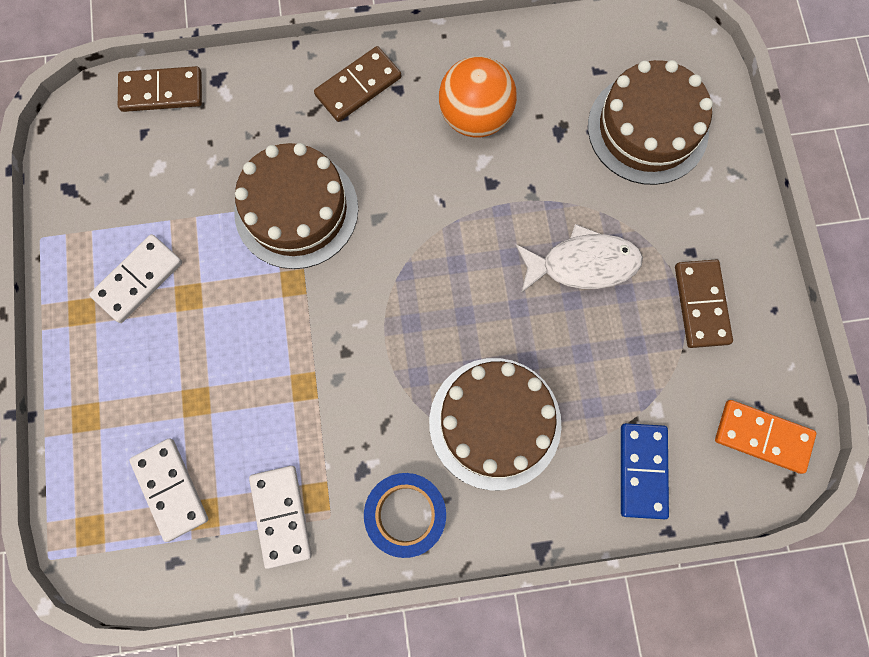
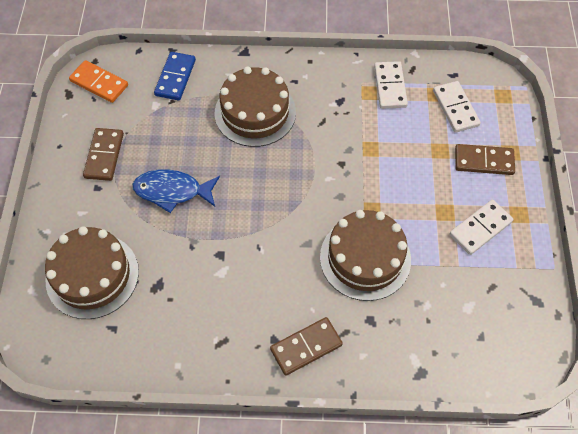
camera: 170 degrees left, 15 degrees down
brown domino [118,66,202,112] -> brown domino moved to [455,144,515,175]
blue tape [364,473,446,558] -> none
orange ball [439,56,517,137] -> none
white fish [515,224,643,293] -> blue fish [132,169,220,213]

